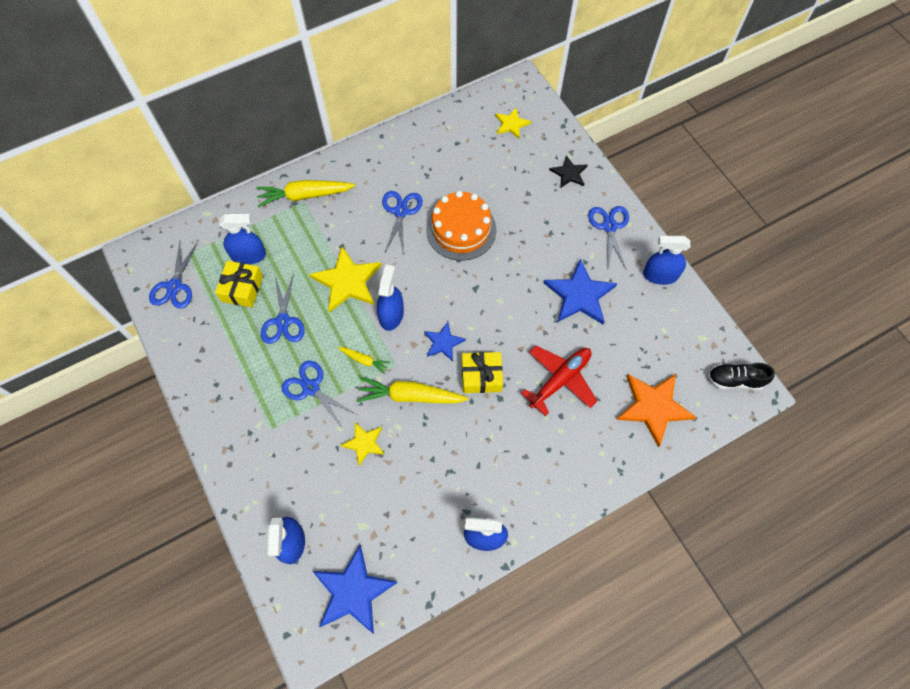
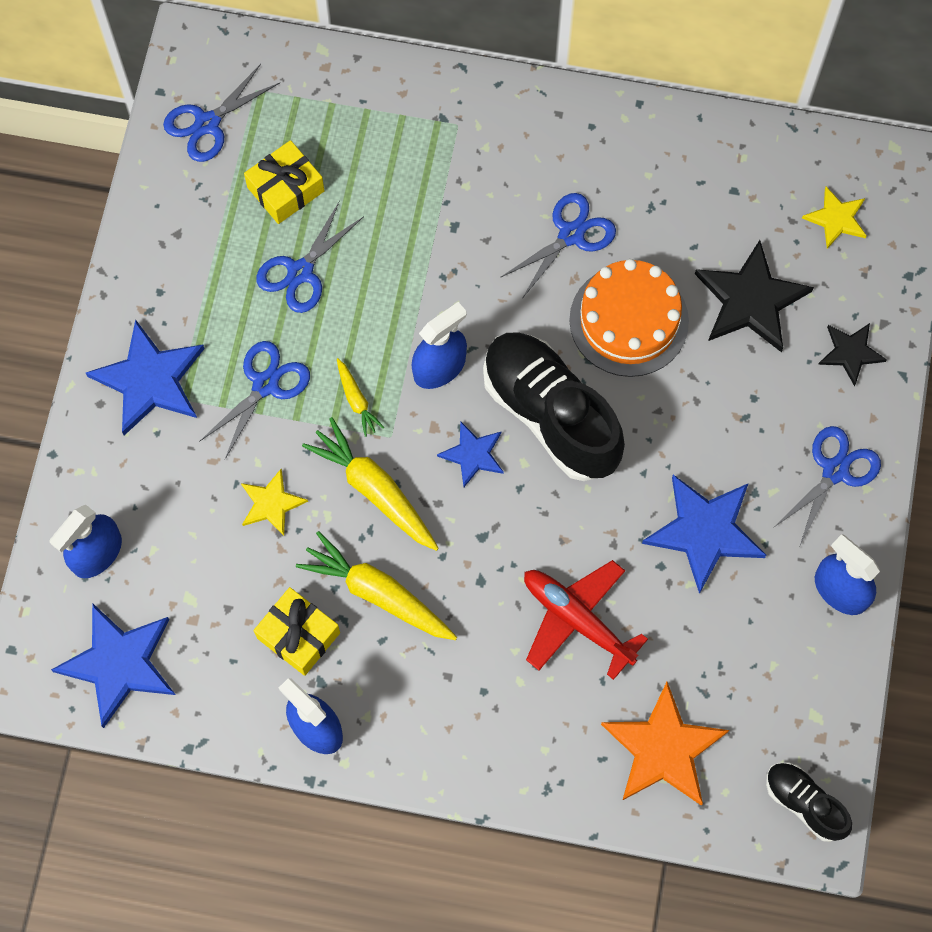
camera: 40 degrees right, 5 degrees up
blue spray bottle [219,214,266,265] -> none
yellow carrot [256,180,355,207] -> yellow carrot moved to [296,531,457,640]
blue scissors [281,361,357,429] -> blue scissors turned 45 degrees clockwise [199,341,310,459]
yellow star [309,246,382,313] -> none
yellow gift [462,352,503,393] -> yellow gift moved to [254,587,340,676]
red plane [521,345,597,416] -> red plane turned 135 degrees counterclockwise [524,560,648,680]
none -> blue star [86,319,205,435]
none -> black shoe [483,332,625,481]
none -> black star [695,240,814,352]

